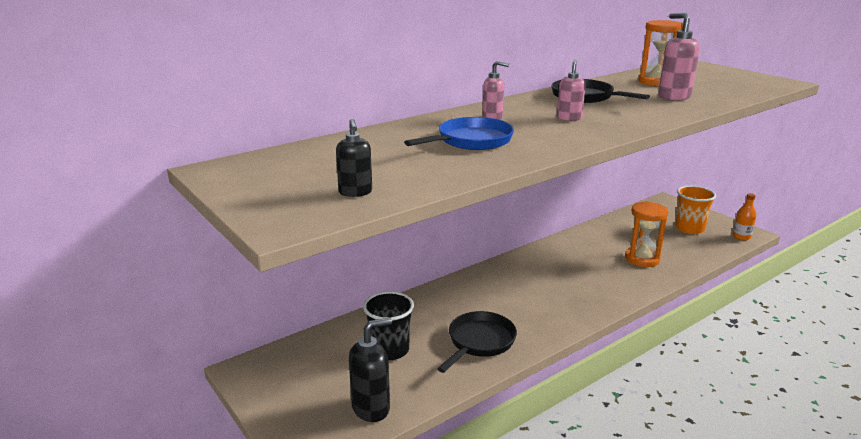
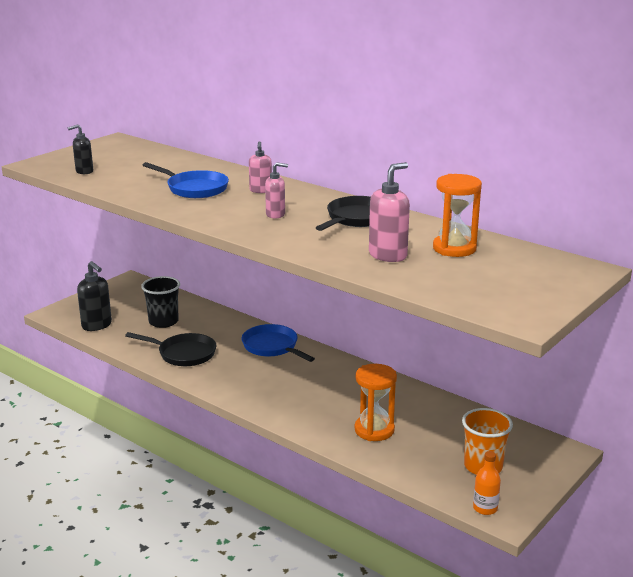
camera: 75 degrees right, 0 degrees up
none -> blue pan [242,324,315,362]

